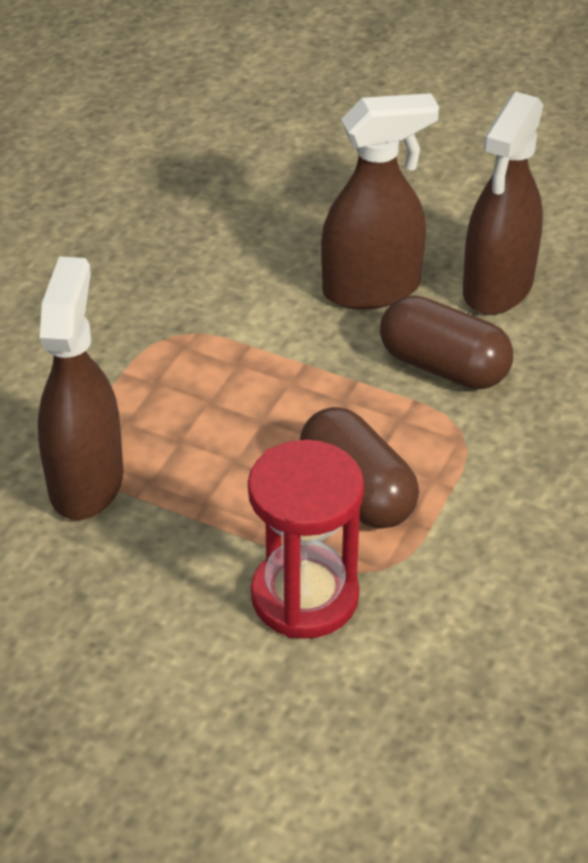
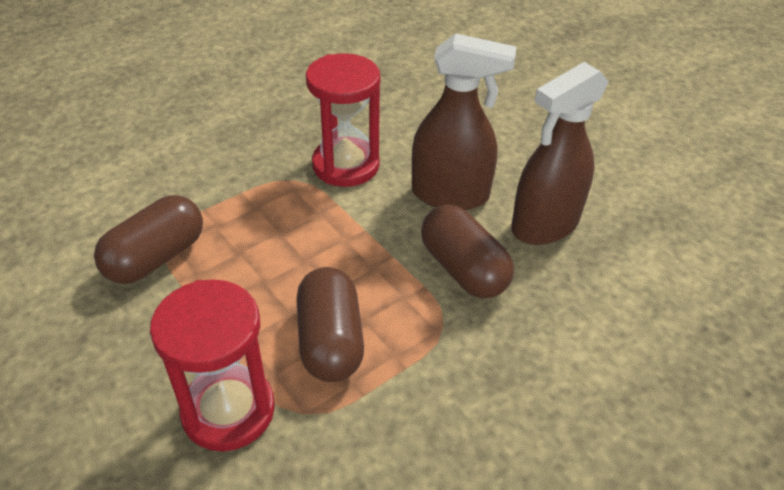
camera: 25 degrees right, 0 degrees up
brown spray bottle [38,256,124,520] -> brown capsule [94,195,203,284]
none -> red hourglass [306,53,380,187]

